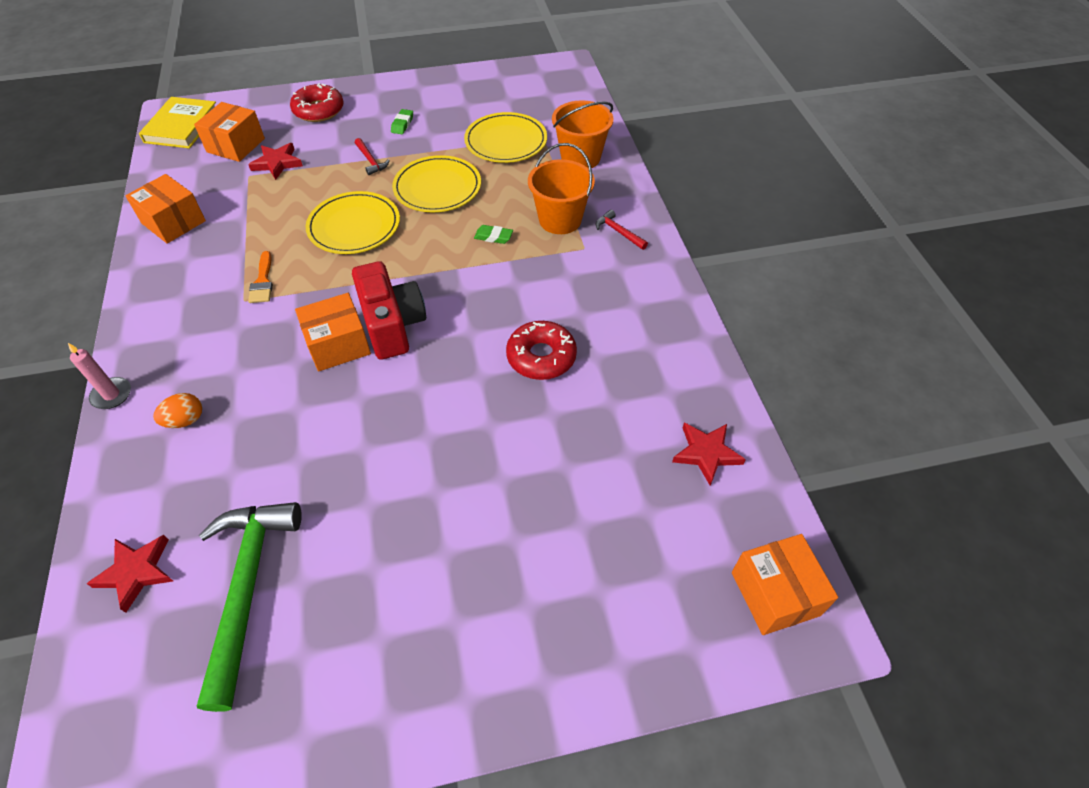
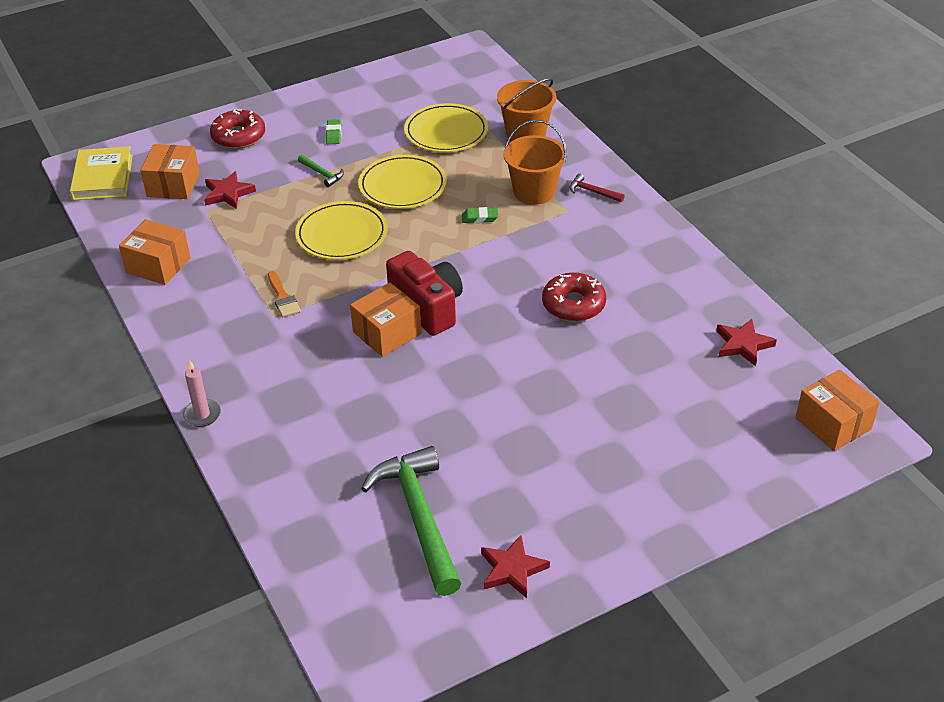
camera: 15 degrees left, 10 degrees down
red star [87,535,173,613] -> red star moved to [481,535,550,598]
orange egg [153,393,202,428] -> none
red hammer [355,138,390,175] -> green hammer [298,155,344,187]

